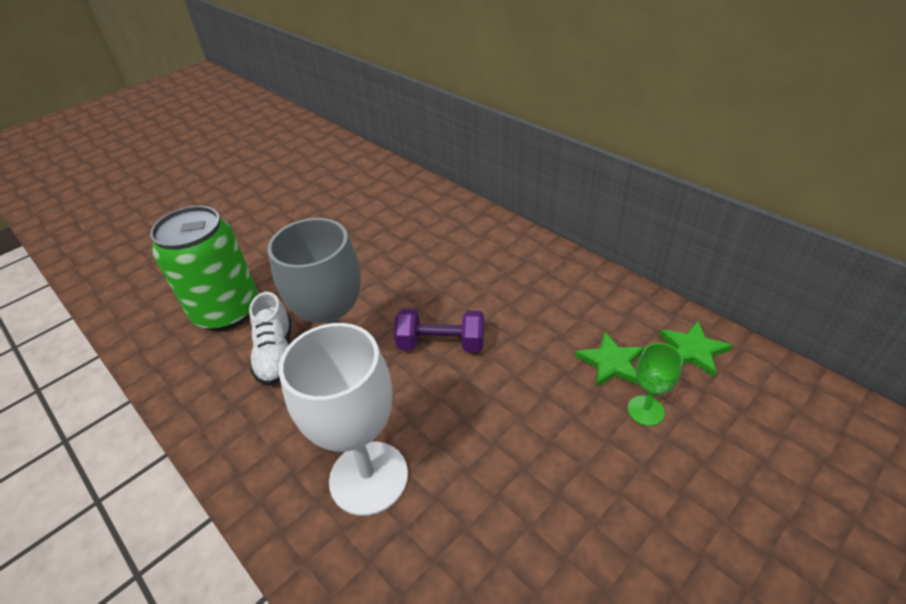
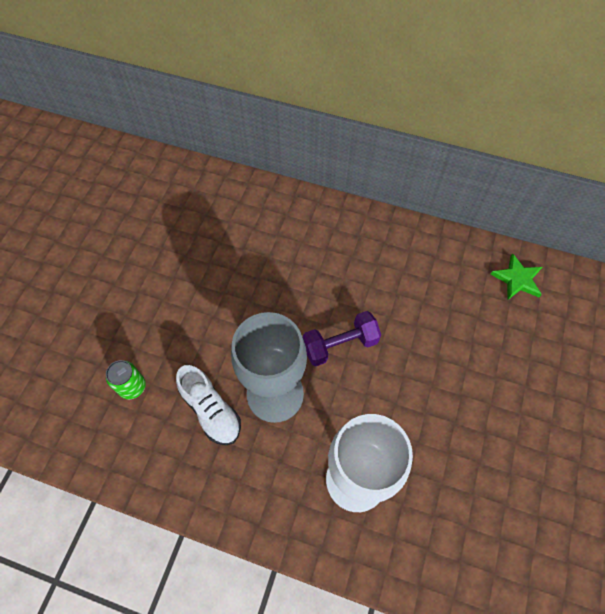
camera: 30 degrees left, 20 degrees up
green can [150,206,258,331] -> green can [106,360,146,399], size x0.43
green star [575,332,644,388] -> none
green goblet [628,343,683,426] -> none

